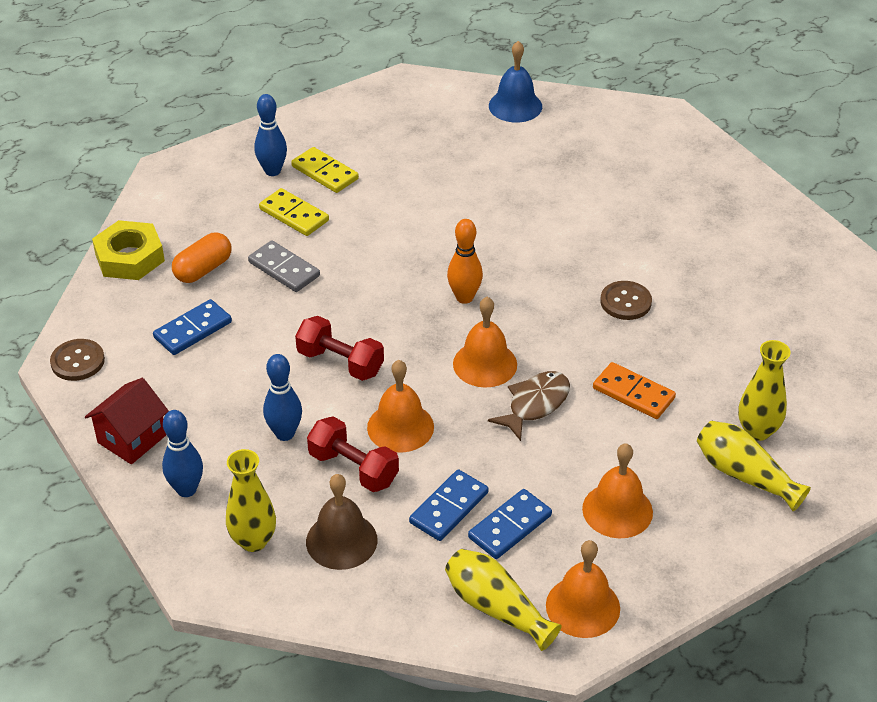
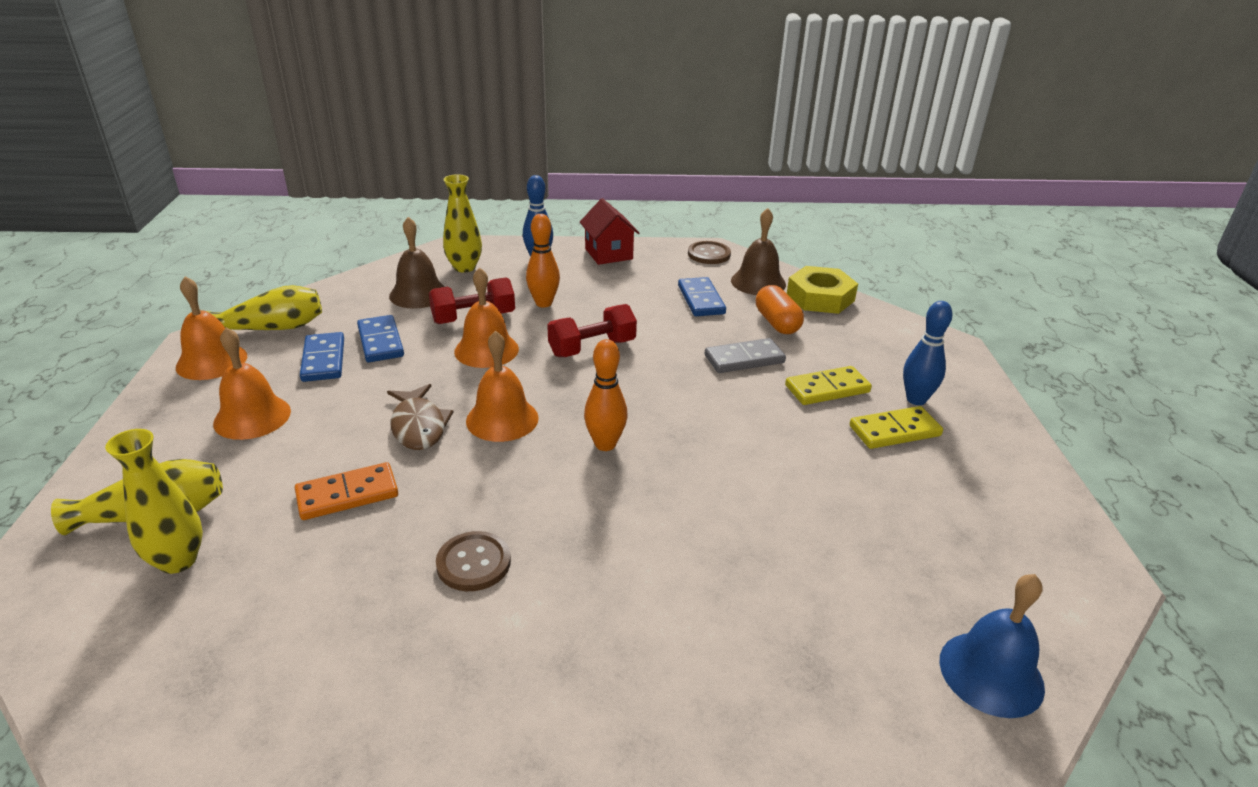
camera: 120 degrees right, 10 degrees down
blue bowling pin [263,354,302,441] -> orange bowling pin [526,214,560,307]
none -> brown bell [731,208,786,295]

